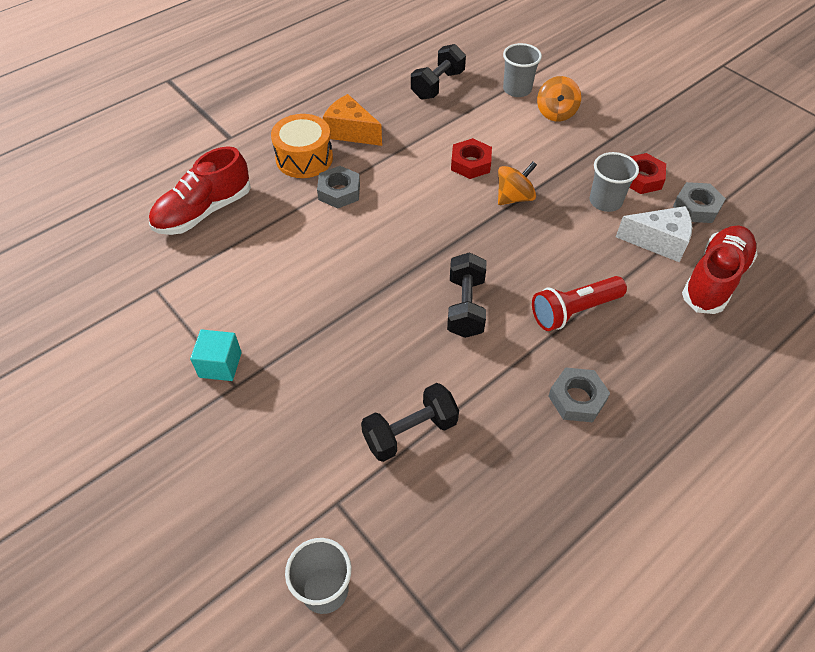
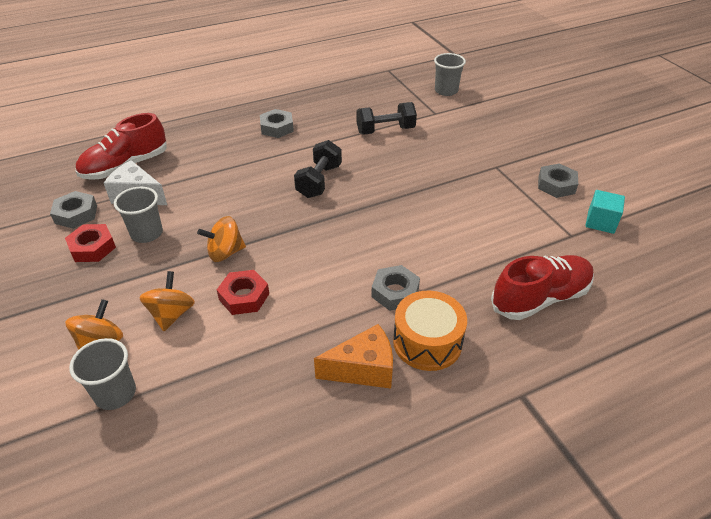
camera: 165 degrees left, 10 degrees down
turquoise cube [190,330,242,381] -> turquoise cube moved to [585,190,625,234]
orange cheese [323,94,382,146] -> orange cheese turned 60 degrees counterclockwise [314,324,393,389]
black dumbbell [411,44,466,100] -> none
red flashlight [532,276,627,331] -> none
none -> orange spinning top [139,271,195,331]
none -> grey nut [538,163,578,198]

